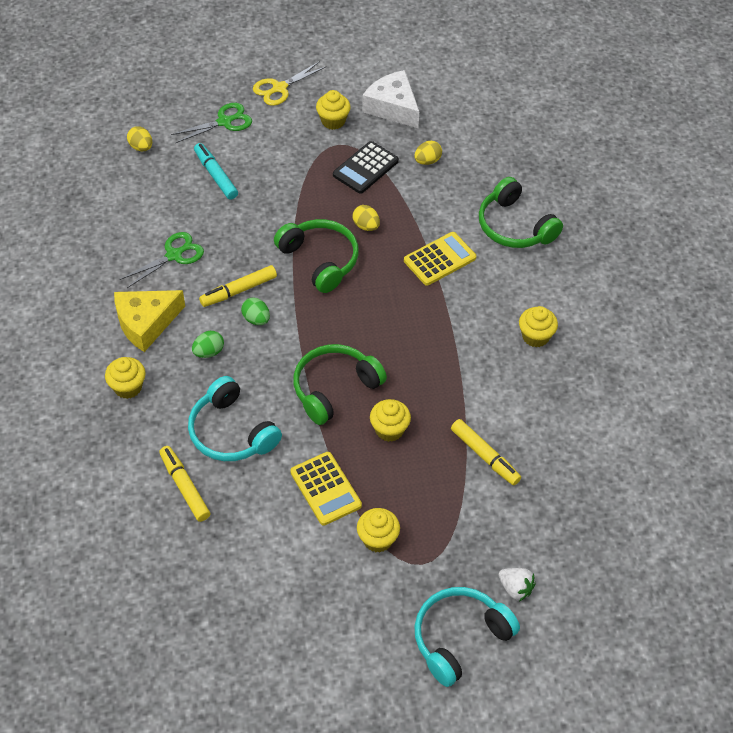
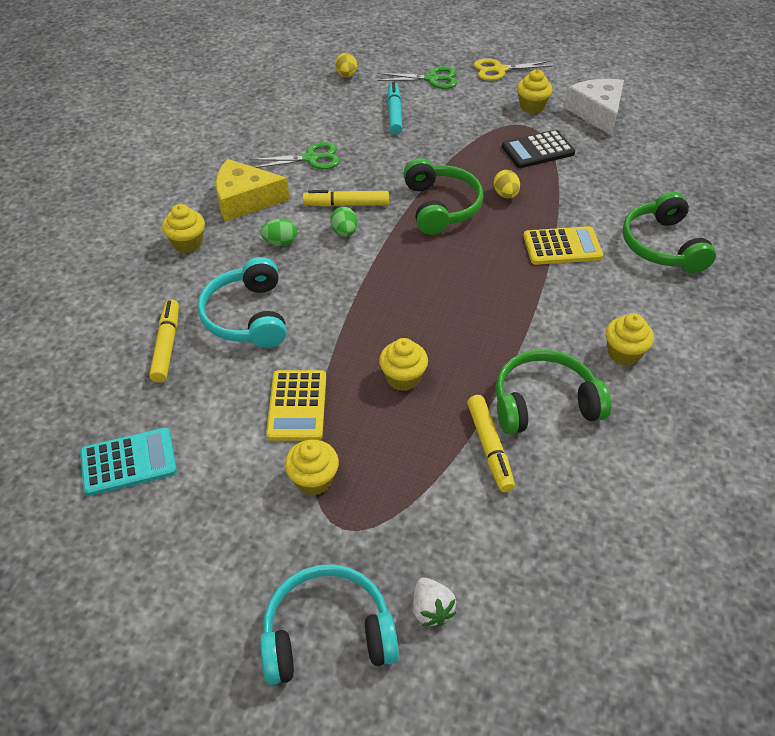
camera: 30 degrees right, 5 degrees down
green headphones [293,344,387,425] -> green headphones moved to [496,349,611,434]
yellow egg [414,141,442,165] -> none
none -> turquoise calculator [80,428,177,496]

